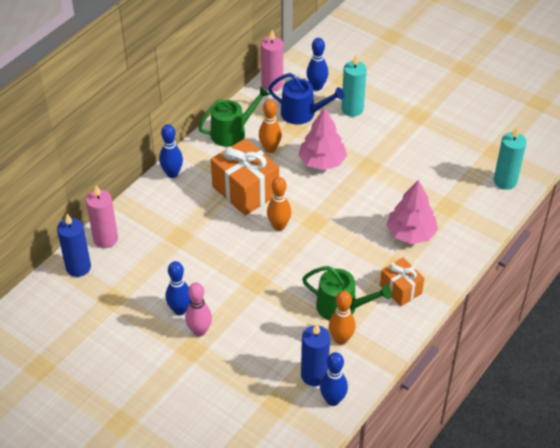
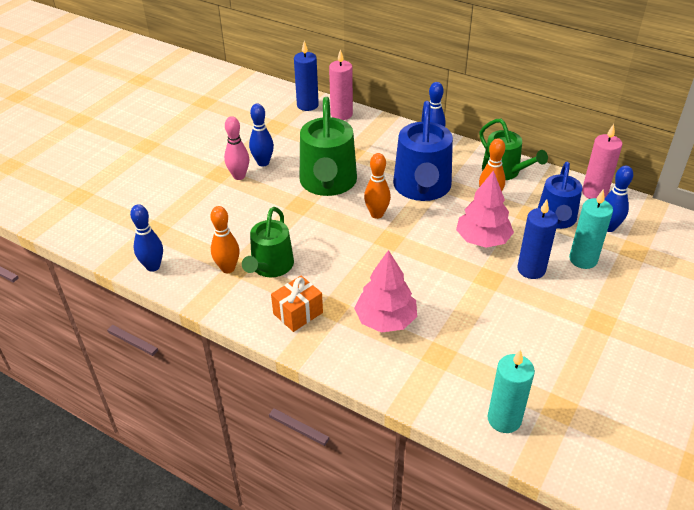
camera: 85 degrees right, 5 degrees down
orange gift [211,138,279,216] -> blue watering can [393,101,453,201]
blue candle [301,323,330,386] -> blue candle moved to [517,199,558,279]
none -> green watering can [300,97,357,196]

